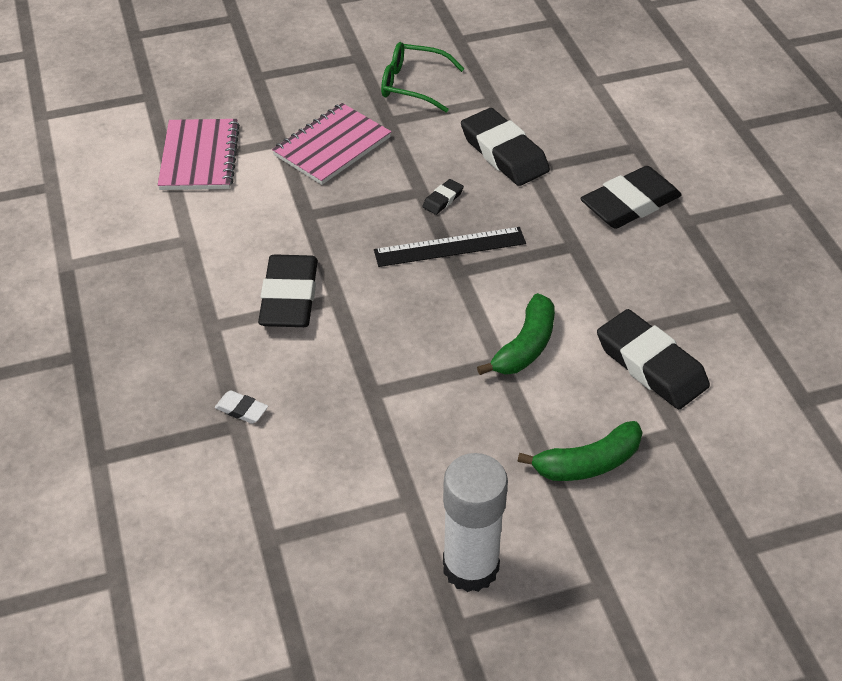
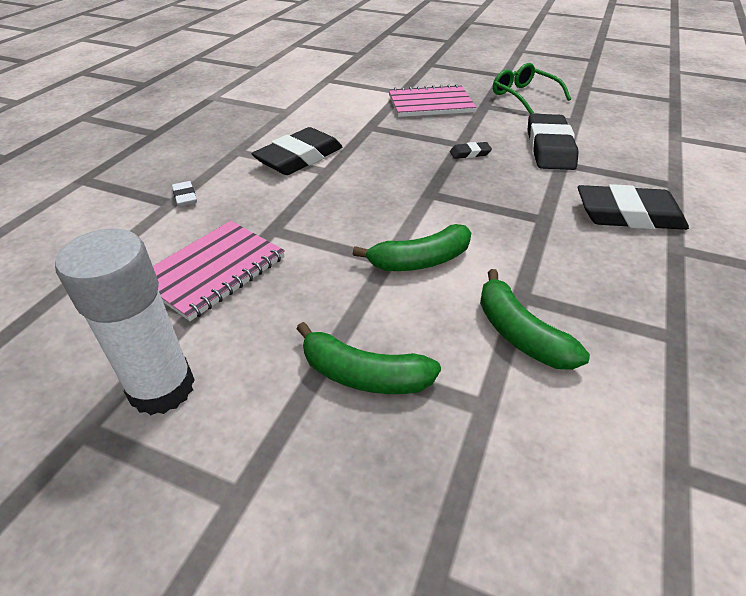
camera: 40 degrees right, 5 degrees down
pink notebook [158,119,240,190] -> pink notebook moved to [153,221,285,321]
black ruler [374,227,526,267] -> none
black eraser [597,309,710,409] -> green banana [480,269,590,370]

